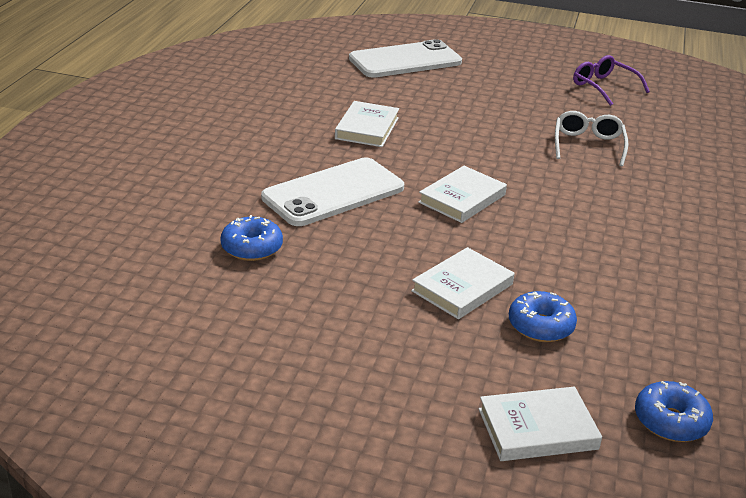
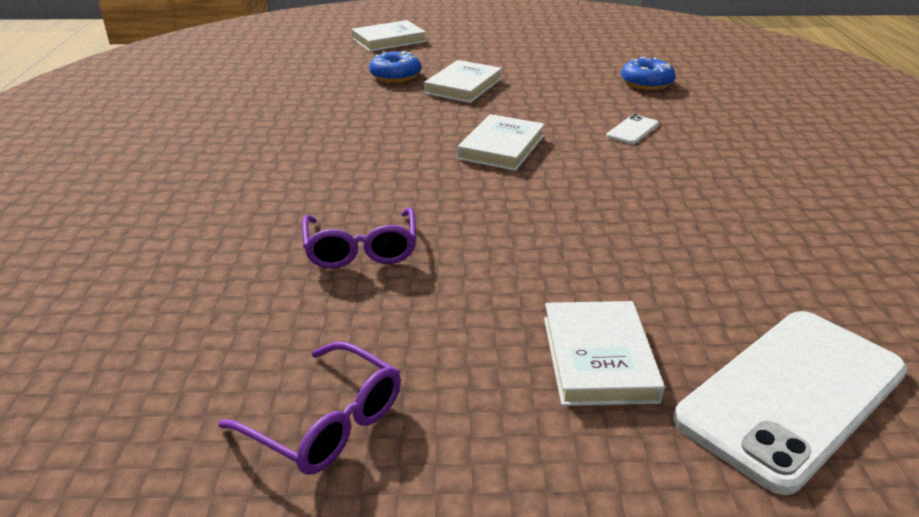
camera: 165 degrees right, 0 degrees up
white phone [261,158,404,226] -> white phone [606,114,659,144], size x0.42
white book [335,101,399,147] -> white book moved to [544,301,665,406]
white glasses [555,111,628,166] -> purple glasses [302,207,416,269]
blue donut [635,381,713,442] -> none

